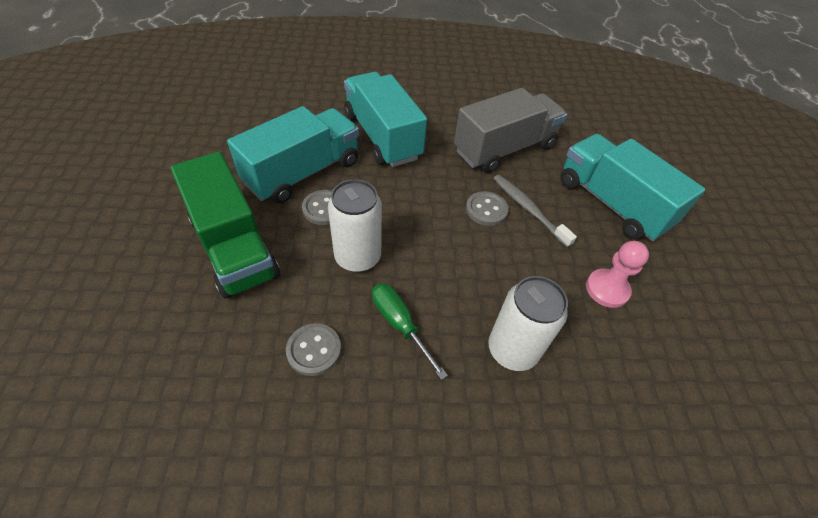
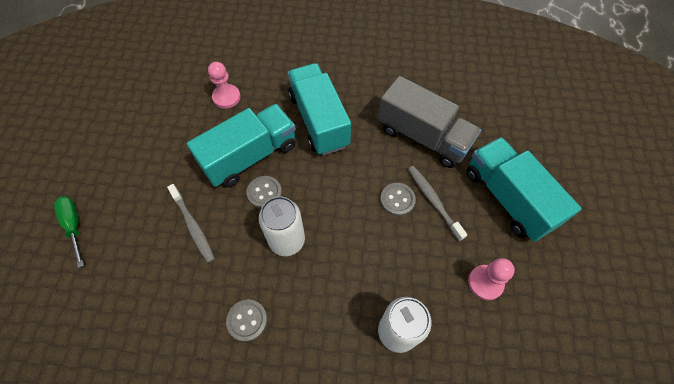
camera: 10 degrees right, 10 degrees up
green truck [171,152,280,299] -> grey toothbrush [167,184,215,263]
green screwdriver [372,283,448,380] -> green screwdriver moved to [54,196,84,268]
grey truck [454,88,567,173] -> grey truck turned 60 degrees clockwise [378,76,481,168]
none -> pink pawn [208,62,241,109]

